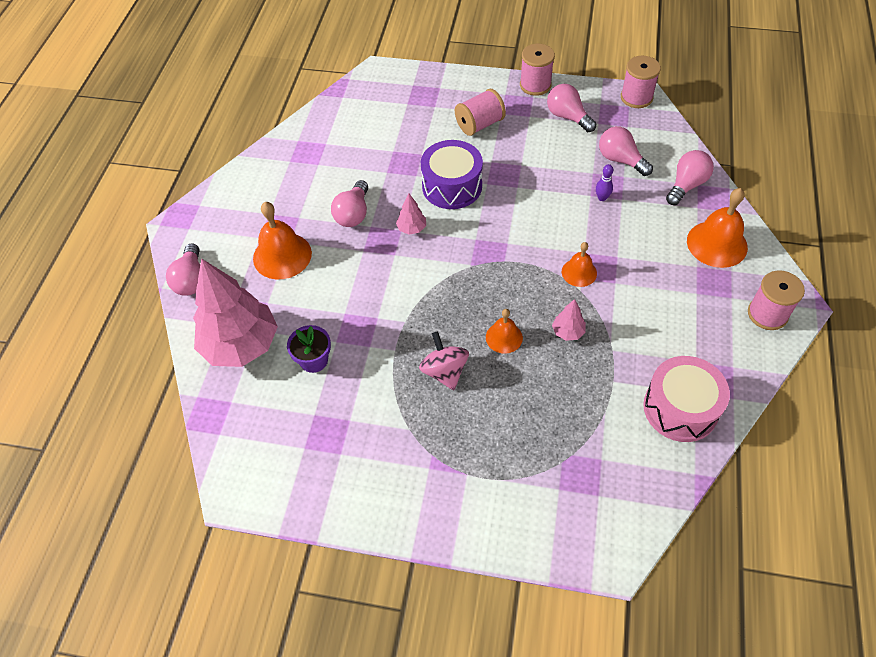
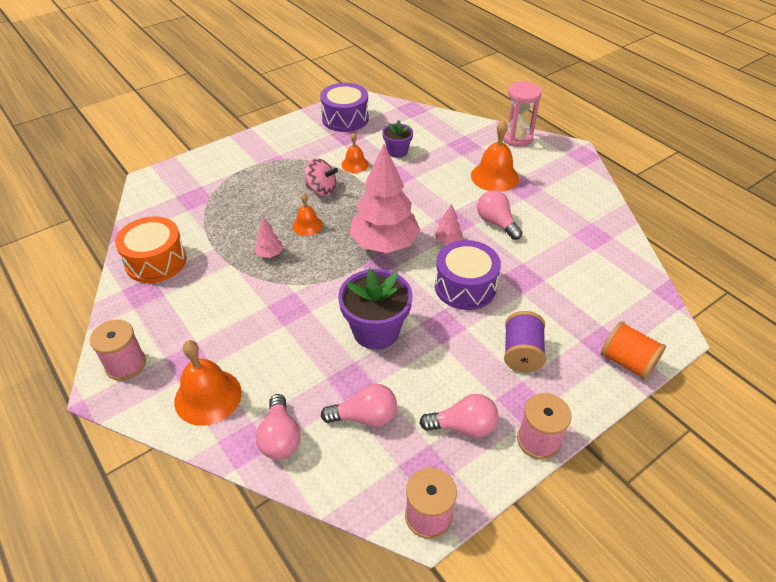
camera: 130 degrees right, 10 degrees down
pink light bulb [166,244,200,296] -> pink hourglass [503,82,542,147]
pink tree [193,258,278,367] -> pink tree moved to [349,144,421,253]
pink spool [455,89,506,136] -> purple spool [504,311,546,372]
orange bell [562,242,597,287] -> orange bell moved to [341,133,369,173]
purple bowling pin [596,164,613,201] -> none
pink drum [643,356,730,442] -> orange drum [115,216,187,283]
none -> purple drum [320,83,369,132]
none -> purple flower pot [338,269,413,350]
none -> orange spool [601,321,666,380]

